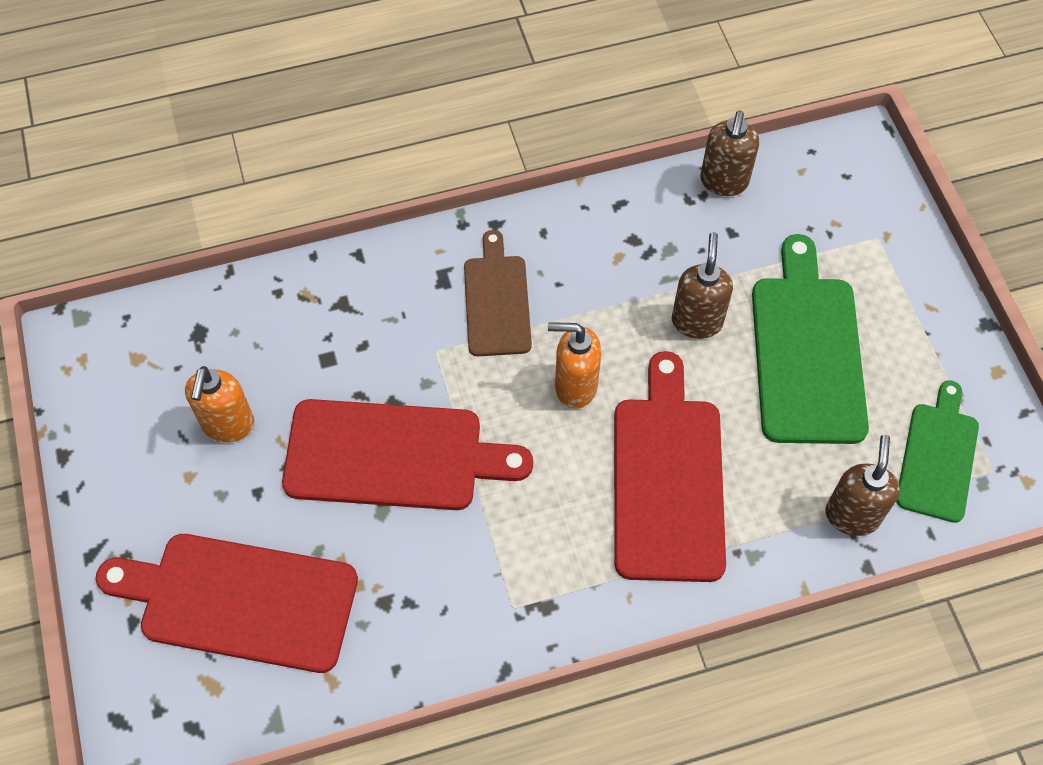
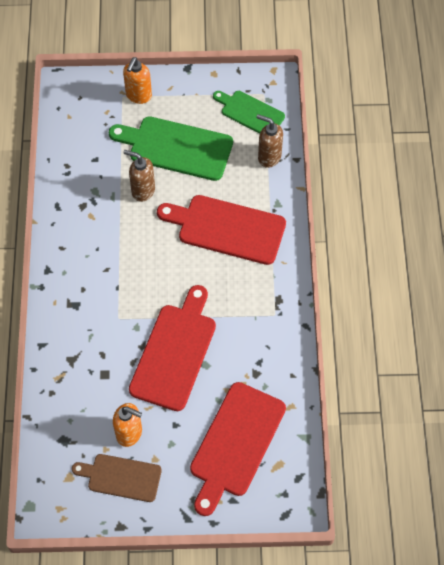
camera: 75 degrees left, 0 degrees up
brown cutting board [464,230,532,356] -> brown cutting board moved to [72,454,162,502]
orange soap dispenser [548,322,601,409] -> orange soap dispenser moved to [123,57,152,104]
brown soap dispenser [700,110,759,196] -> none

